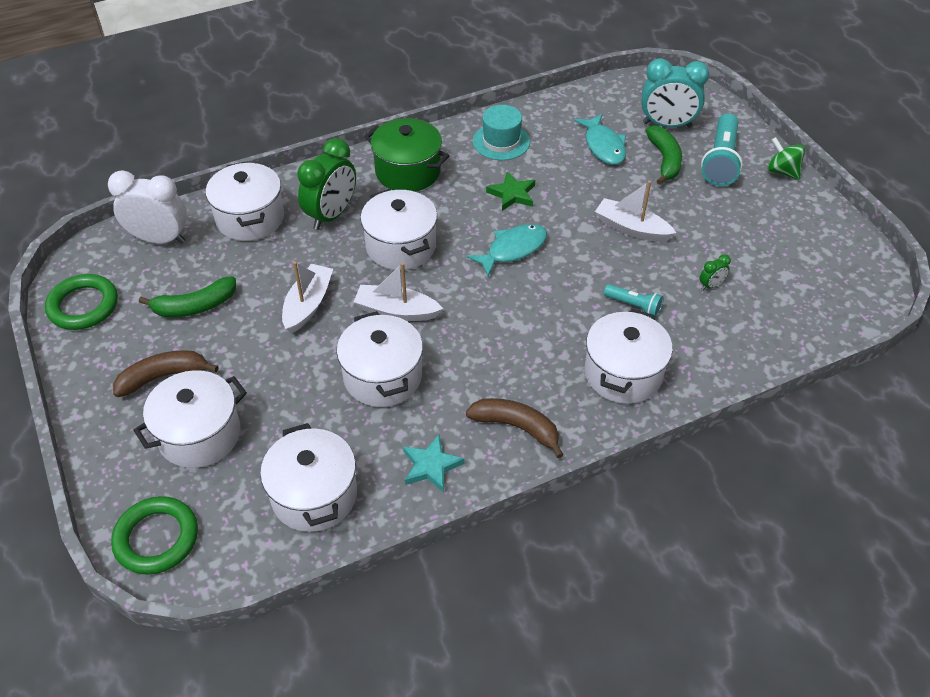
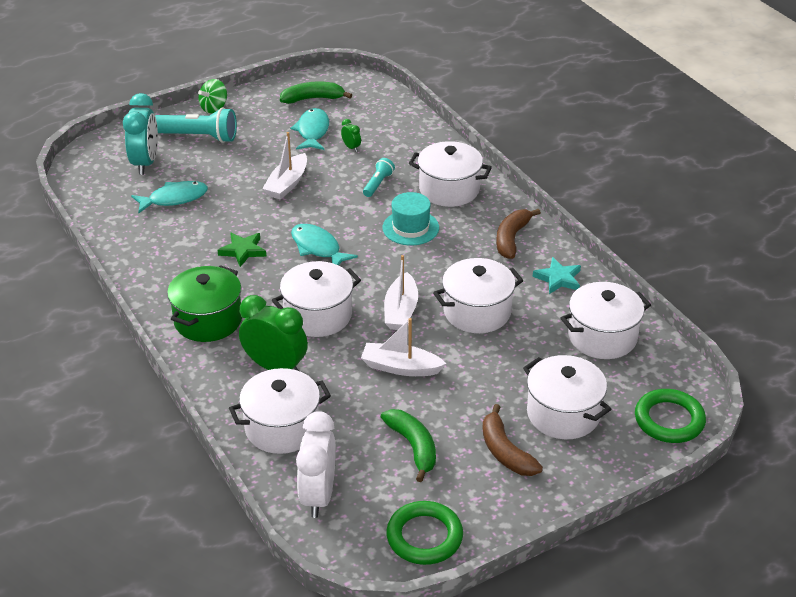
camera: 95 degrees left, 10 degrees down
turquoise hat [473,105,530,160] -> turquoise hat moved to [383,192,439,245]
green banana [645,126,682,185] -> green banana moved to [280,82,352,104]
none -> turquoise fish [290,108,329,150]

